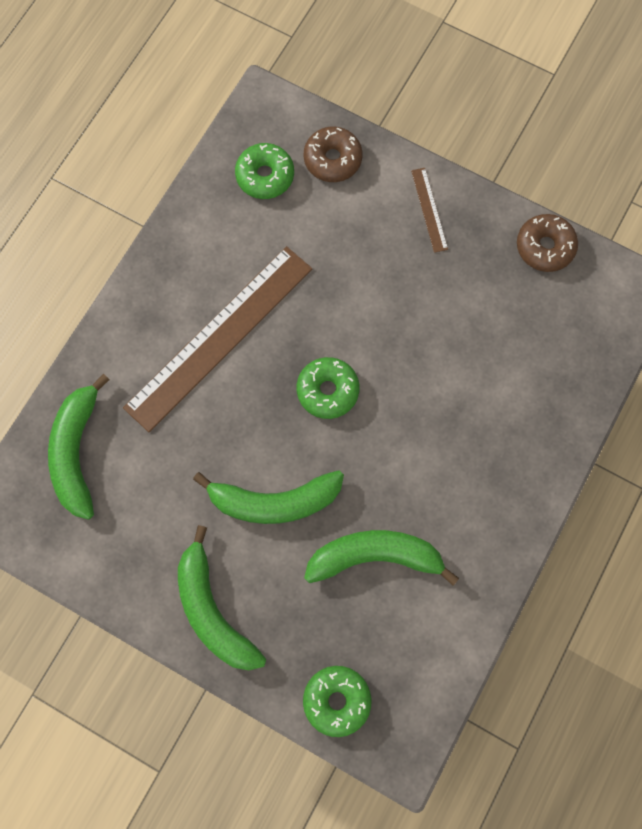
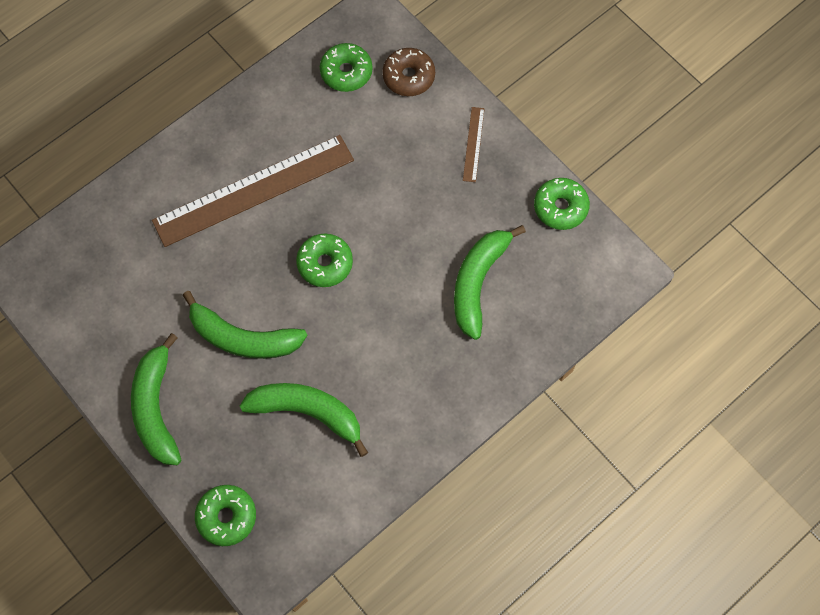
camera: 20 degrees right, 5 degrees down
green banana [48,374,110,520] -> green banana moved to [454,225,526,340]
brown donut [517,214,578,272] -> green donut [534,178,590,230]

